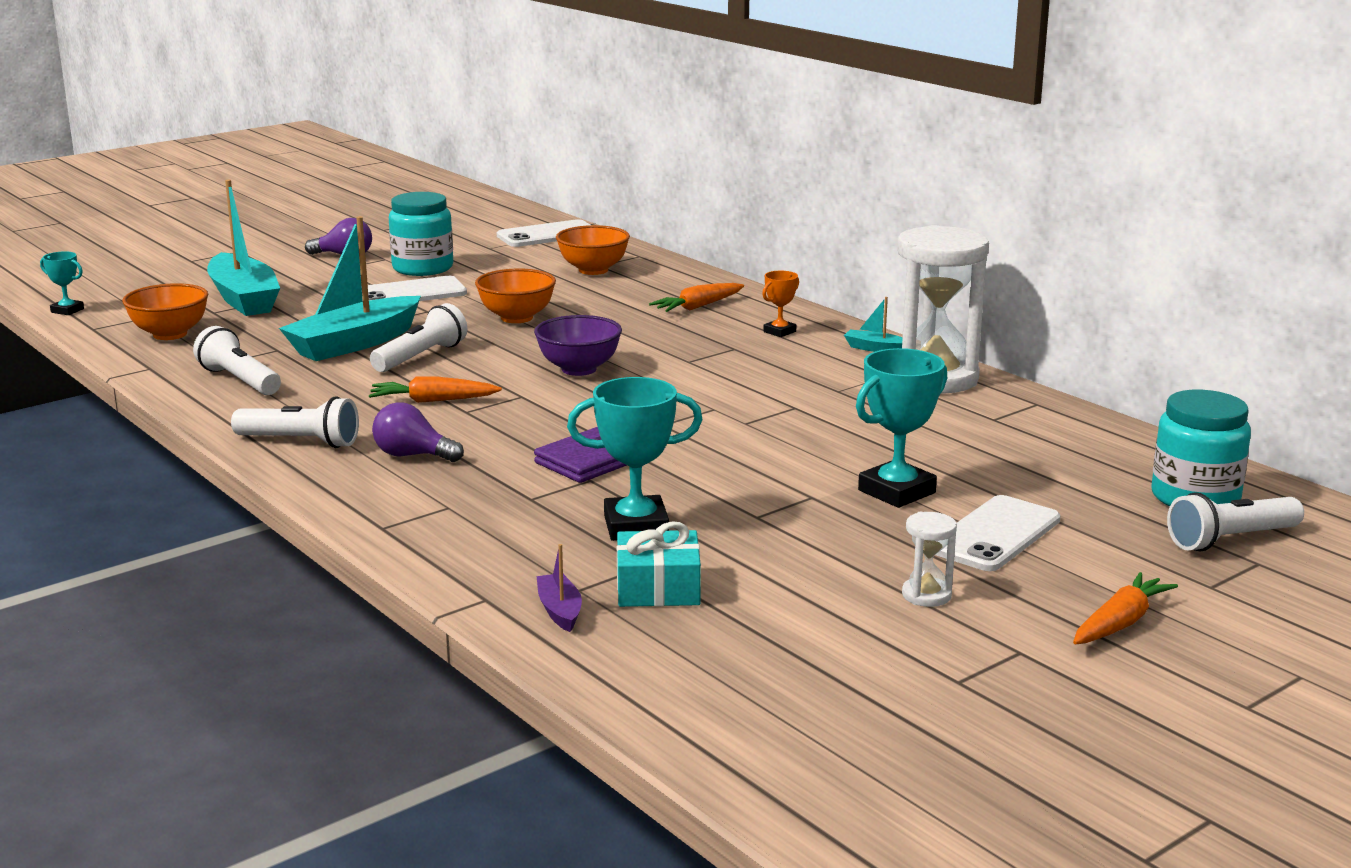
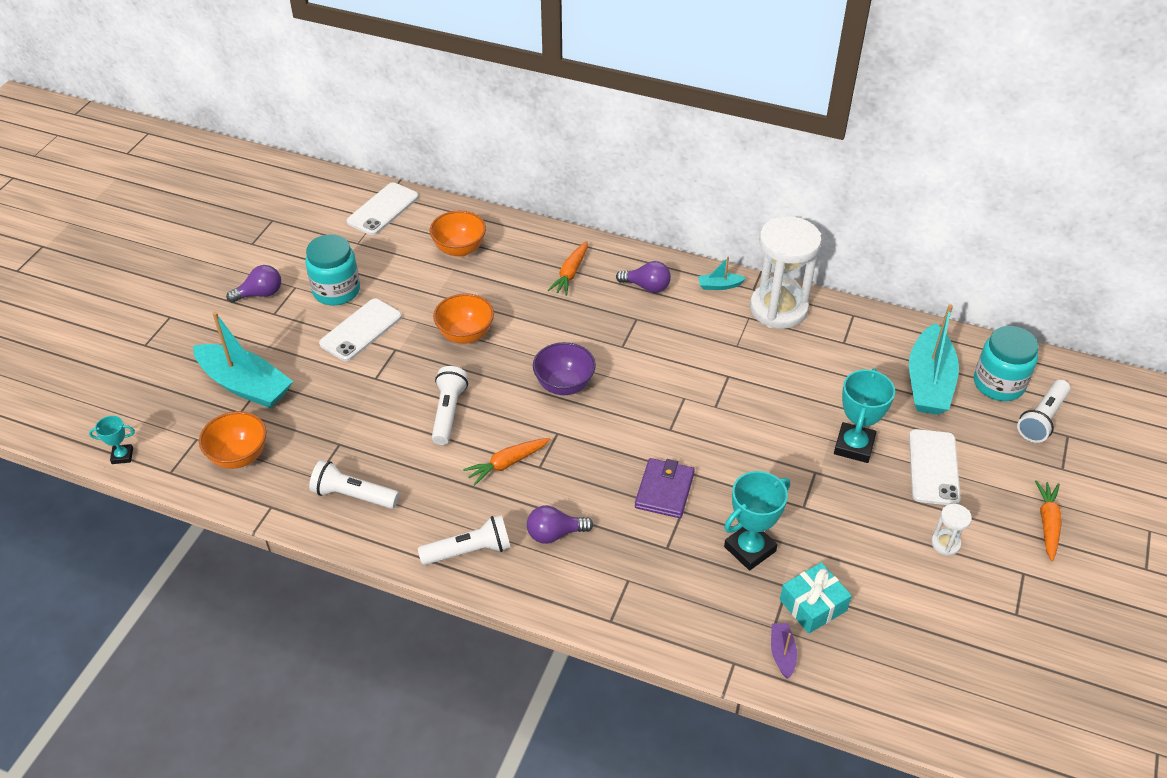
camera: 30 degrees left, 25 degrees up
turquoise boat [279,216,421,361] -> turquoise boat moved to [909,304,959,415]
purple boat [537,544,582,632] -> purple boat turned 45 degrees clockwise [771,623,797,679]
orange trophy [762,271,799,337] -> purple light bulb [616,261,671,293]

